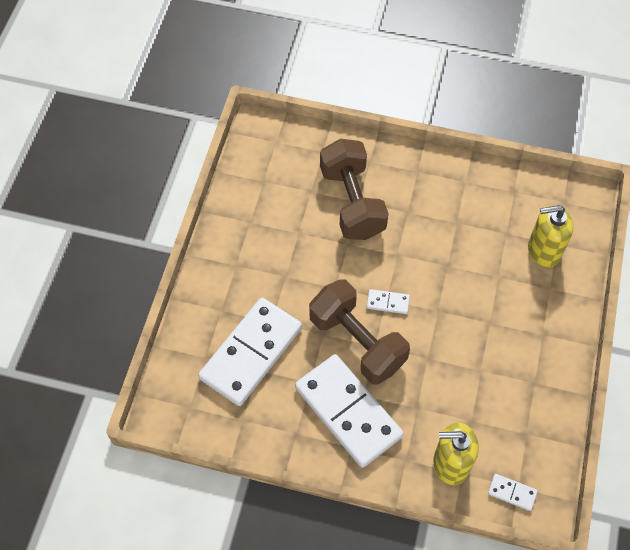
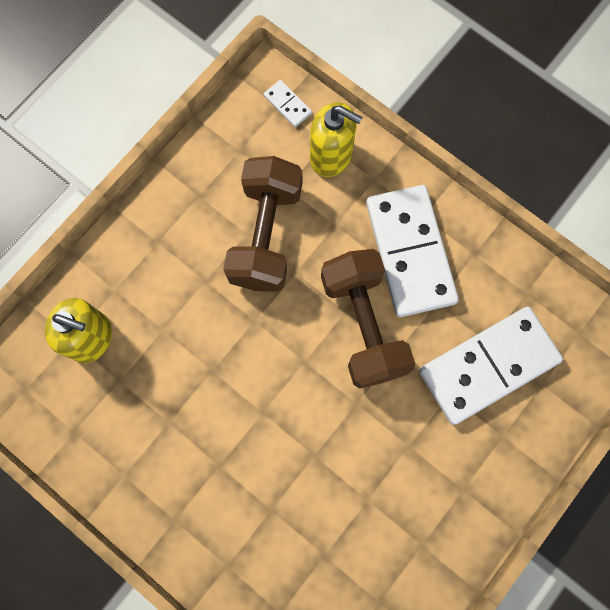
camera: 155 degrees left, 15 degrees up
brown dumbbell [320,139,389,240] -> brown dumbbell moved to [223,156,302,292]
white domino [367,289,410,314] -> none

